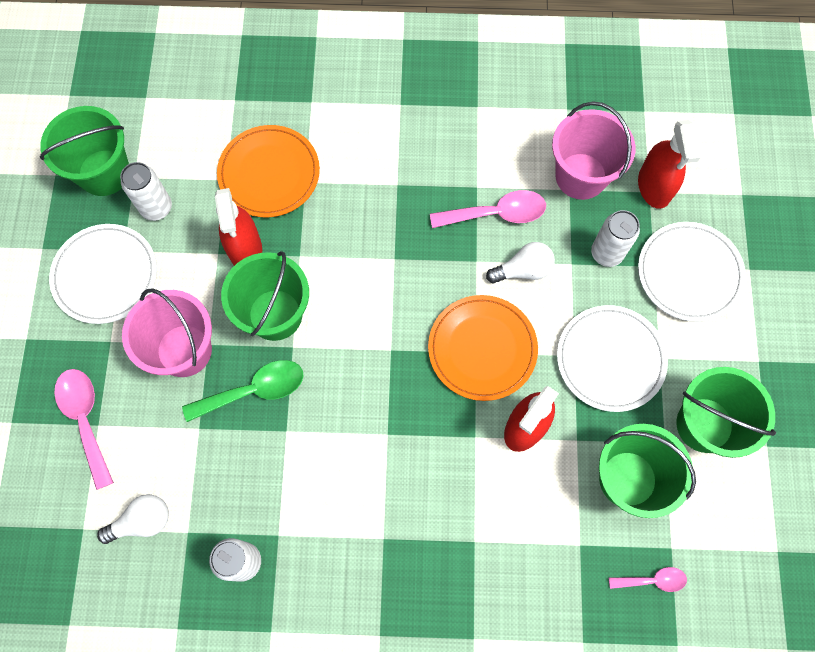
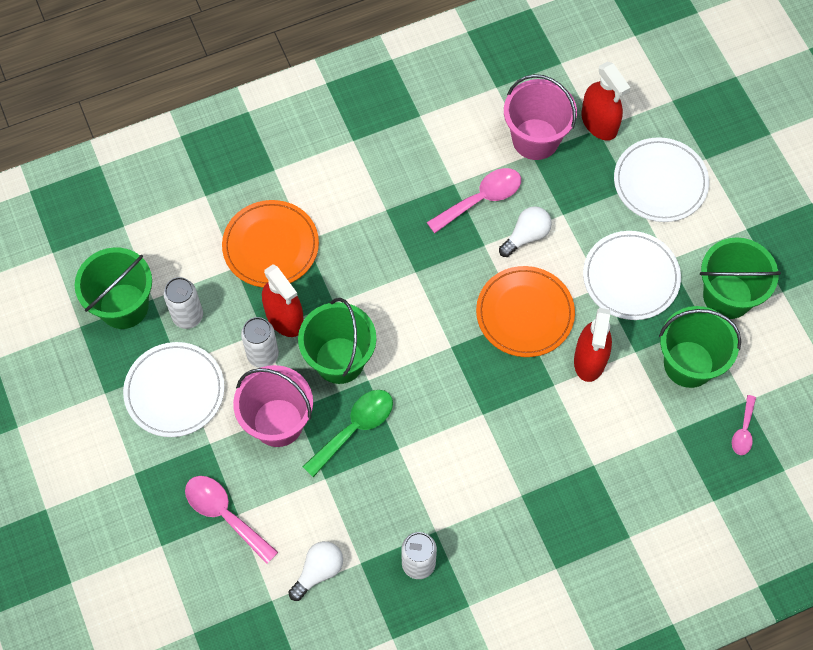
camera: 25 degrees left, 5 degrees down
white can [591,210,640,267] -> white can moved to [241,317,279,368]
pink spoon [609,567,687,592] -> pink spoon turned 135 degrees clockwise [732,395,756,455]

